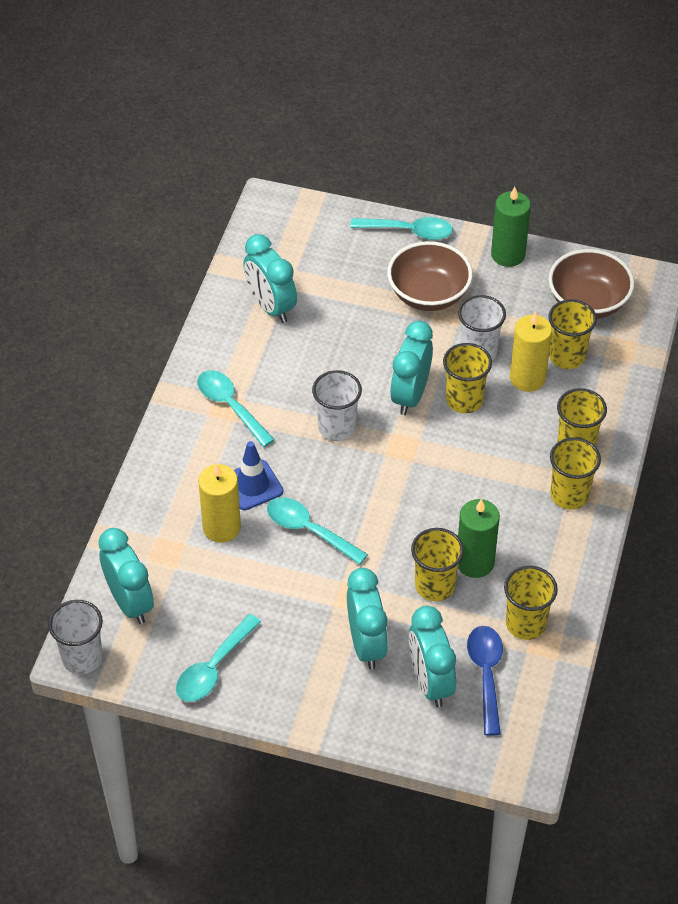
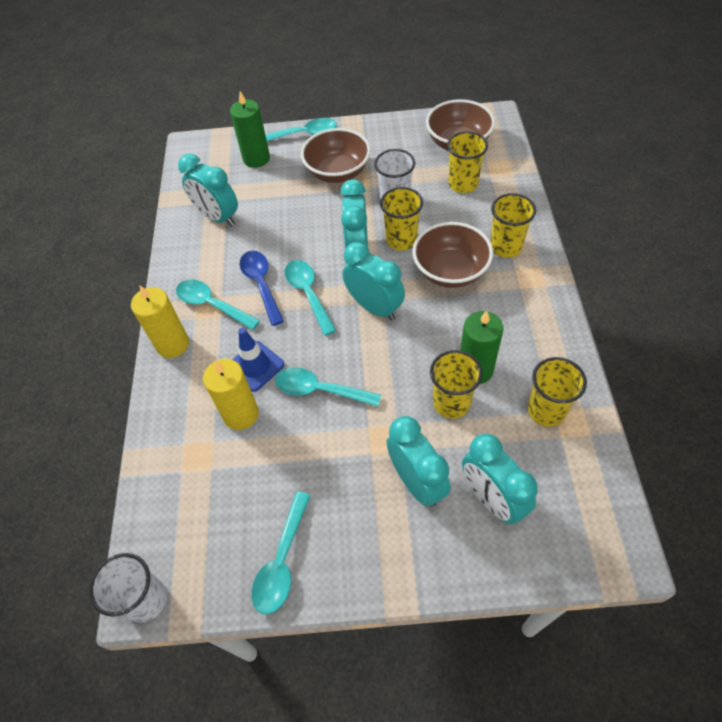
camera: 15 degrees left, 5 degrees up
turquoise clock [98,528,154,624] -> turquoise clock moved to [343,242,405,320]
white cup [312,370,362,441] -> turquoise spoon [285,260,337,336]
blue spoon [467,626,503,736] -> blue spoon moved to [239,250,284,326]
green candle [491,187,531,267] -> green candle moved to [230,91,270,168]
yellow candle [510,312,552,392] -> yellow candle moved to [131,286,189,358]
yellow cup [550,437,601,510] -> none
none -> brown bowl [412,222,493,288]

